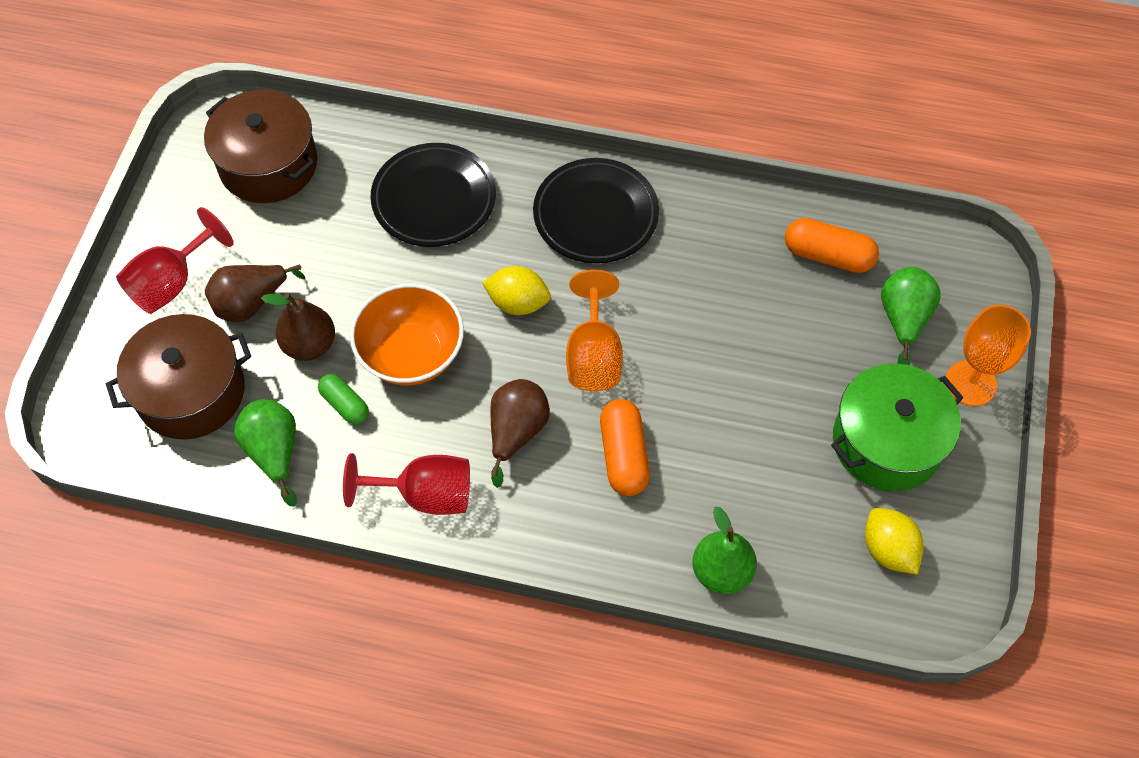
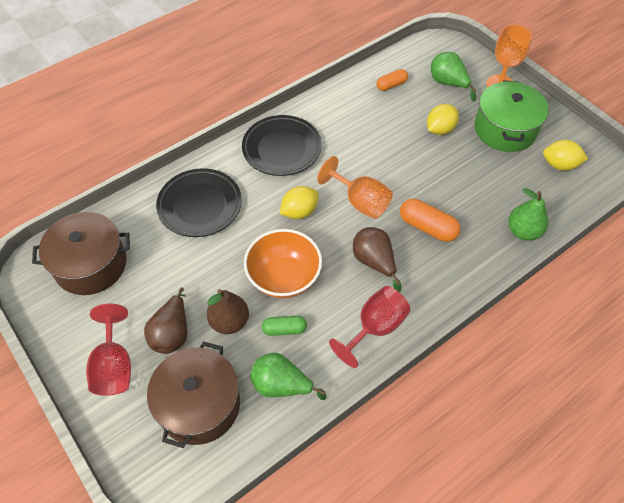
camera: 50 degrees left, 5 degrees down
orange capsule [785,218,879,273] -> orange capsule [377,69,408,91], size x0.64
none -> yellow lemon [427,104,459,135]

